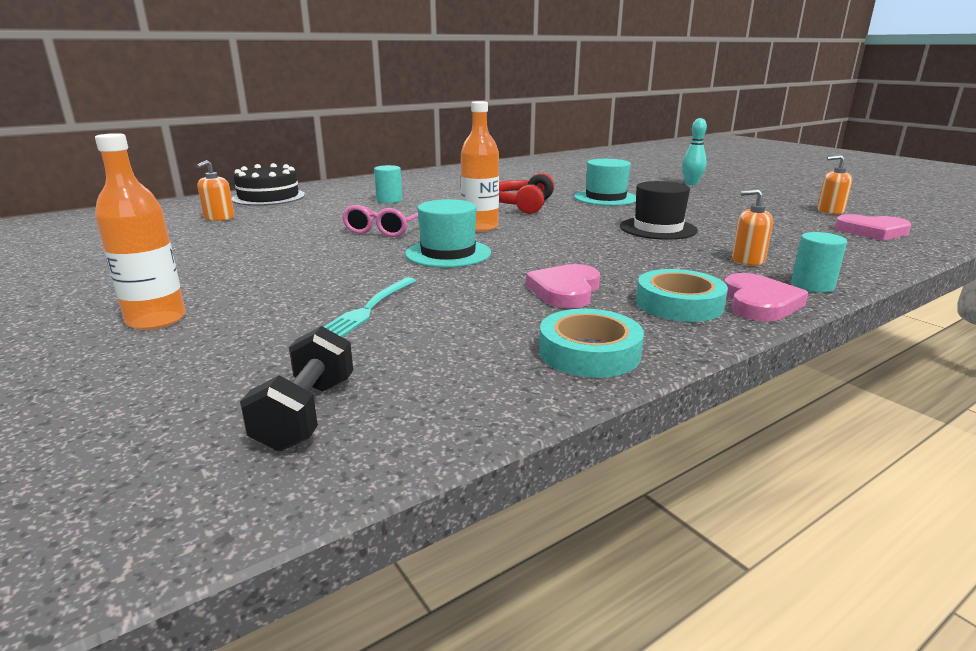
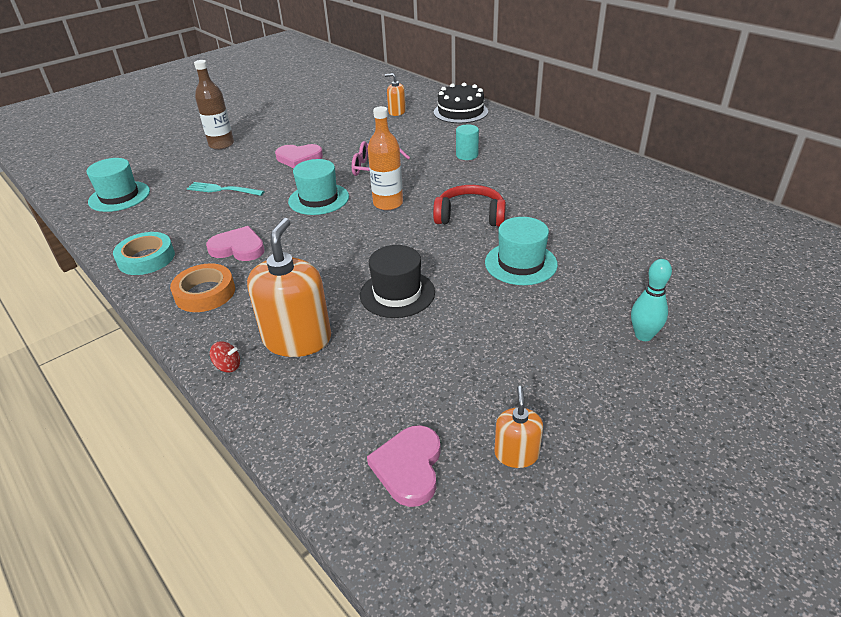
camera: 85 degrees right, 15 degrees up
orange bottle [95,133,186,330] -> brown bottle [194,60,234,150]
black dumbbell [240,326,353,452] -> turquoise hat [86,158,150,212]
turquoise tape [636,269,728,322] -> orange tape [170,263,235,312]
pink heart [724,273,809,321] -> pink heart moved to [275,144,323,168]
orange soap dispenser [732,189,773,266] -> orange soap dispenser [247,218,331,357], size x1.93
turquoise cylinder [791,232,847,293] -> red spinning top [210,341,240,373]

